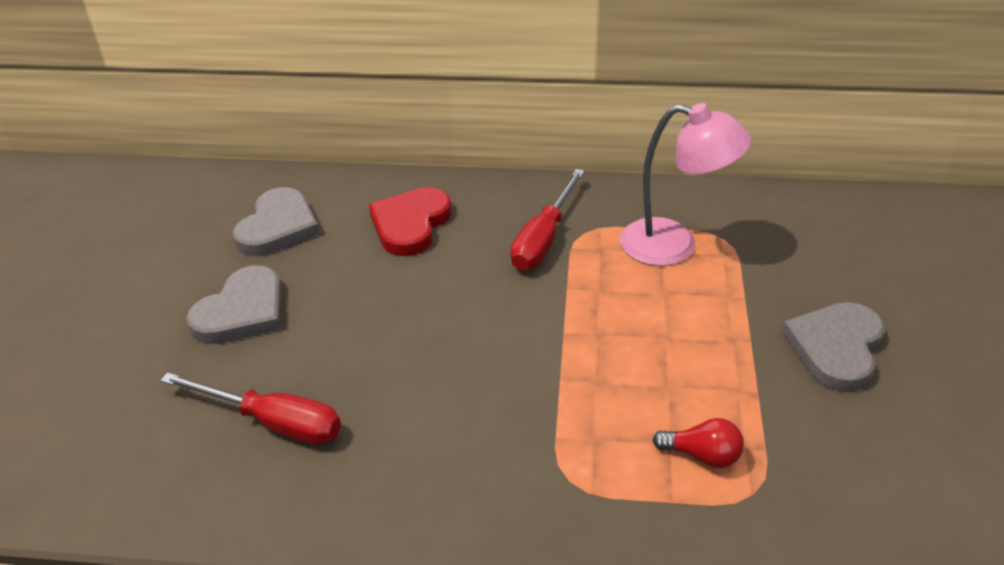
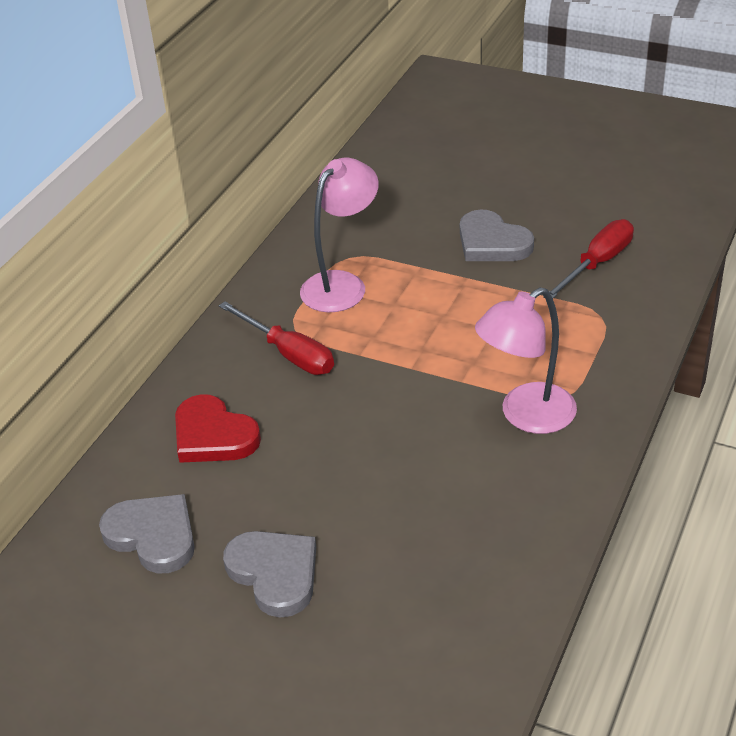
camera: 70 degrees left, 0 degrees up
red screwdriver [160,373,341,445] -> red screwdriver moved to [543,219,634,298]
red light bulb [653,418,744,468] -> none
none -> pink lamp [475,287,577,434]

